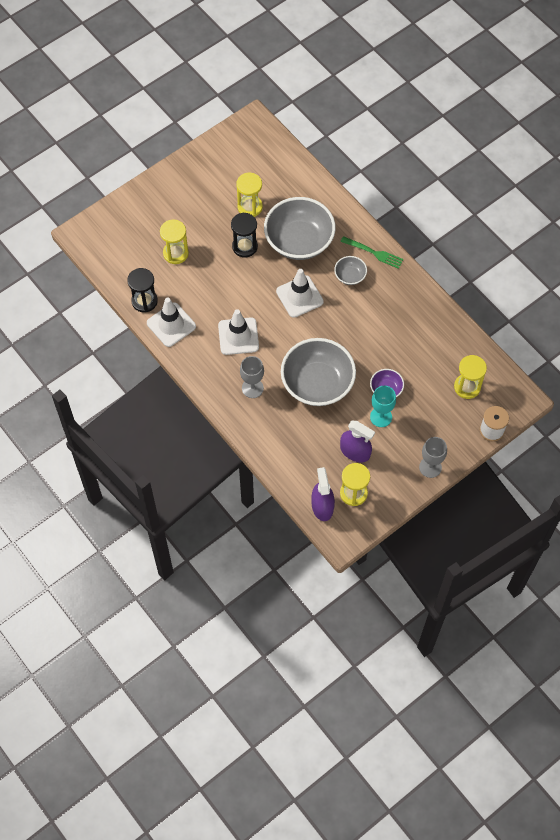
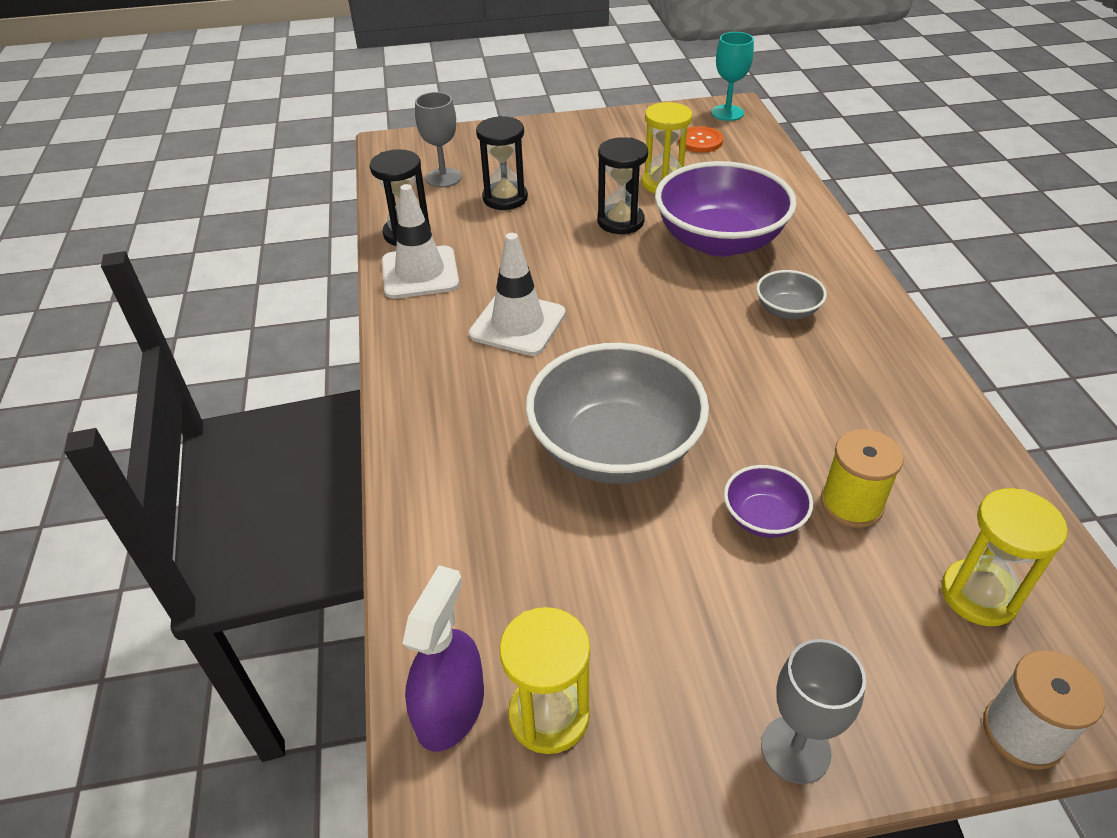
camera: 30 degrees right, 20 degrees down
yellow hourglass [160,219,189,264] -> black hourglass [476,116,528,210]
grey goblet [240,356,264,398] -> grey goblet moved to [415,92,461,187]
grey bowl [264,197,336,260] -> purple bowl [655,161,797,257]
white traffic cone [276,269,324,318] -> none
green fork [340,236,404,269] -> none
purple spray bottle [340,420,375,462] -> none
turquoise goblet [370,386,396,427] -> turquoise goblet moved to [711,32,754,121]
none -> orange button [678,126,723,153]
none -> yellow spool [820,429,904,528]

